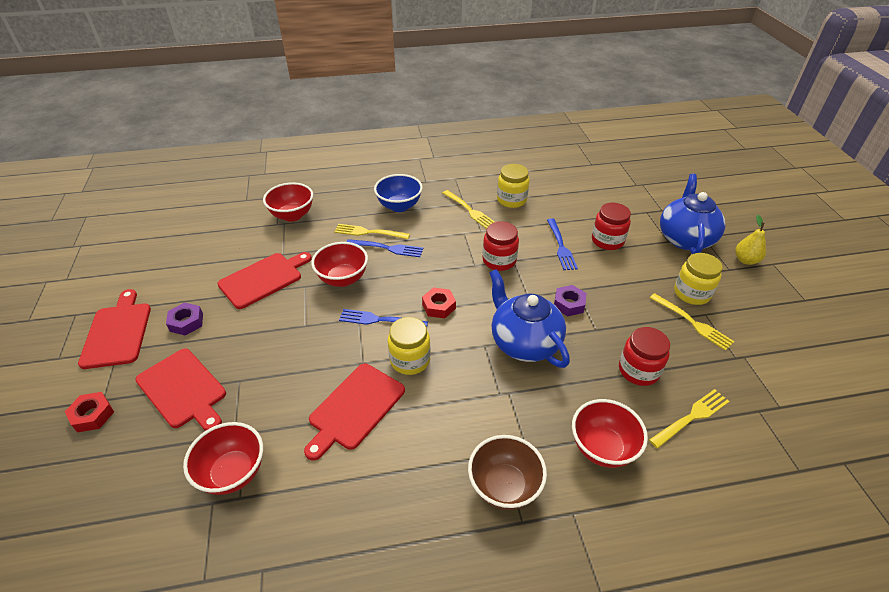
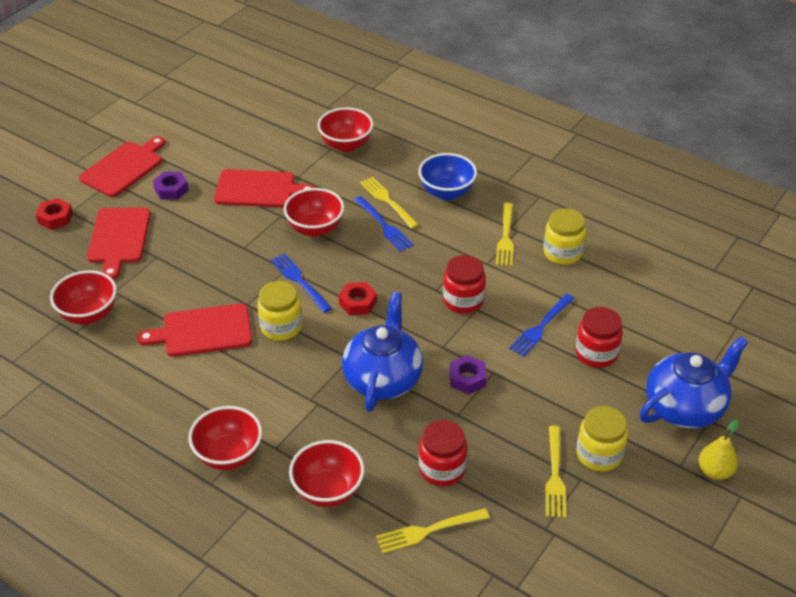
camera: 45 degrees right, 0 degrees up
brown bowl [468,435,547,510] -> red bowl [189,406,262,470]
yellow fork [649,389,729,448] -> yellow fork turned 150 degrees clockwise [376,508,489,554]

